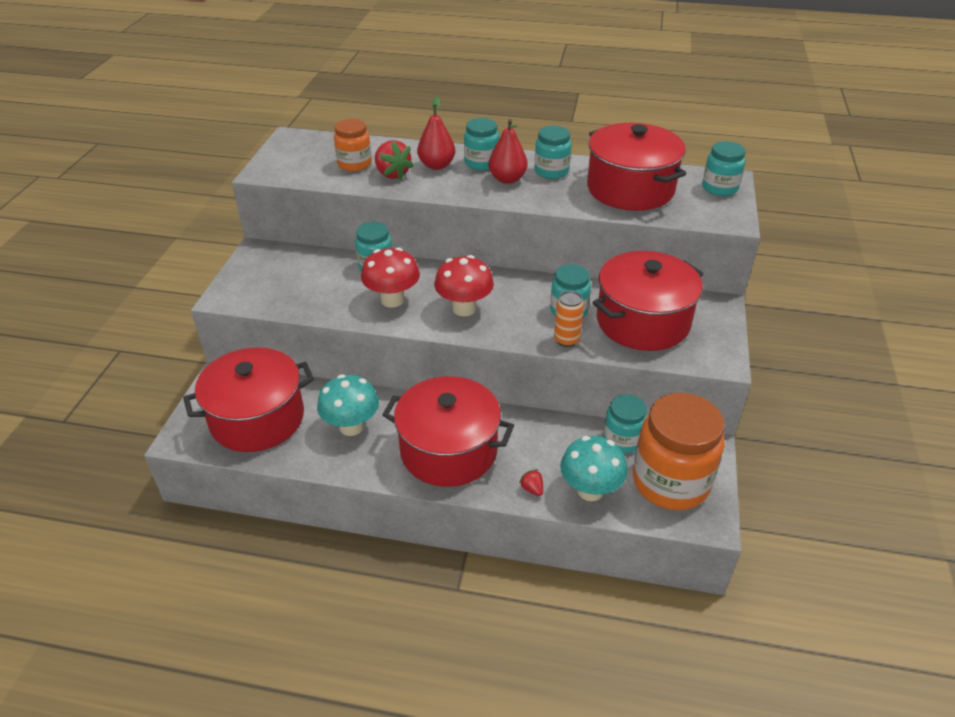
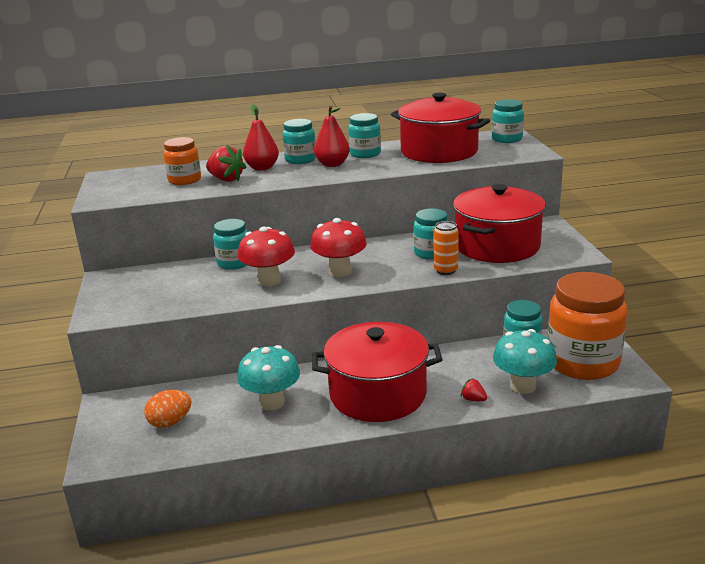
camera: 20 degrees left, 15 degrees down
red pot [183,347,314,452] -> orange egg [144,390,192,428]

